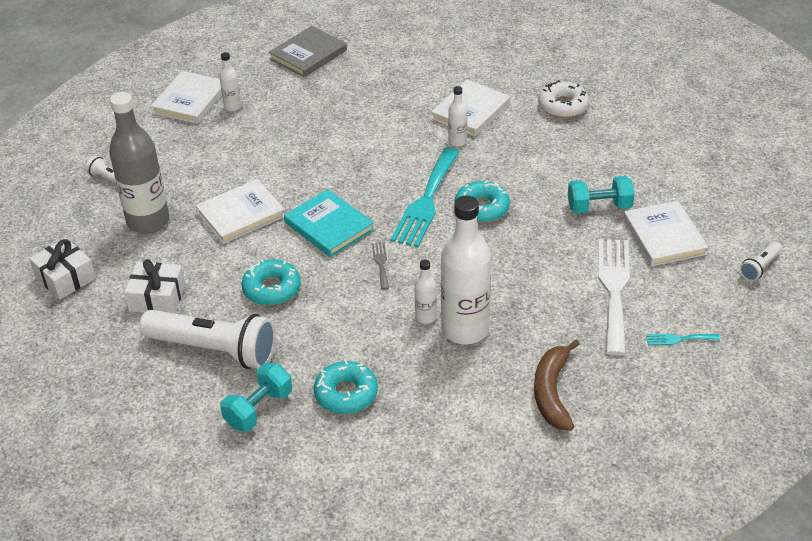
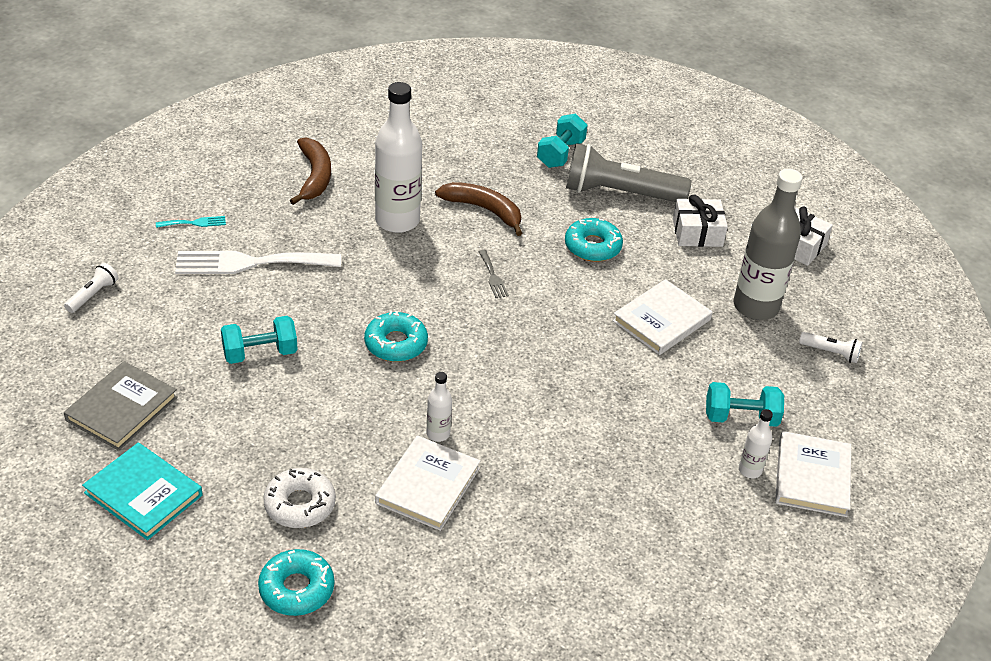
camera: 165 degrees right, 0 degrees up
white flashlight [139,310,276,369] -> grey flashlight [566,143,691,202]
grey book [269,26,347,77] -> grey book moved to [64,361,178,451]
turquoise book [284,189,374,257] -> turquoise book moved to [82,442,203,540]
turquoise donut [314,360,378,414] -> turquoise donut moved to [258,549,334,616]
turquoise fork [390,147,460,247] -> none
white bottle [414,259,437,324] -> none
white fork [598,239,630,356] -> white fork turned 90 degrees clockwise [175,251,341,274]
white book [623,201,708,266] -> none
none -> brown banana [435,182,522,236]
none -> turquoise dumbbell [706,382,784,427]

